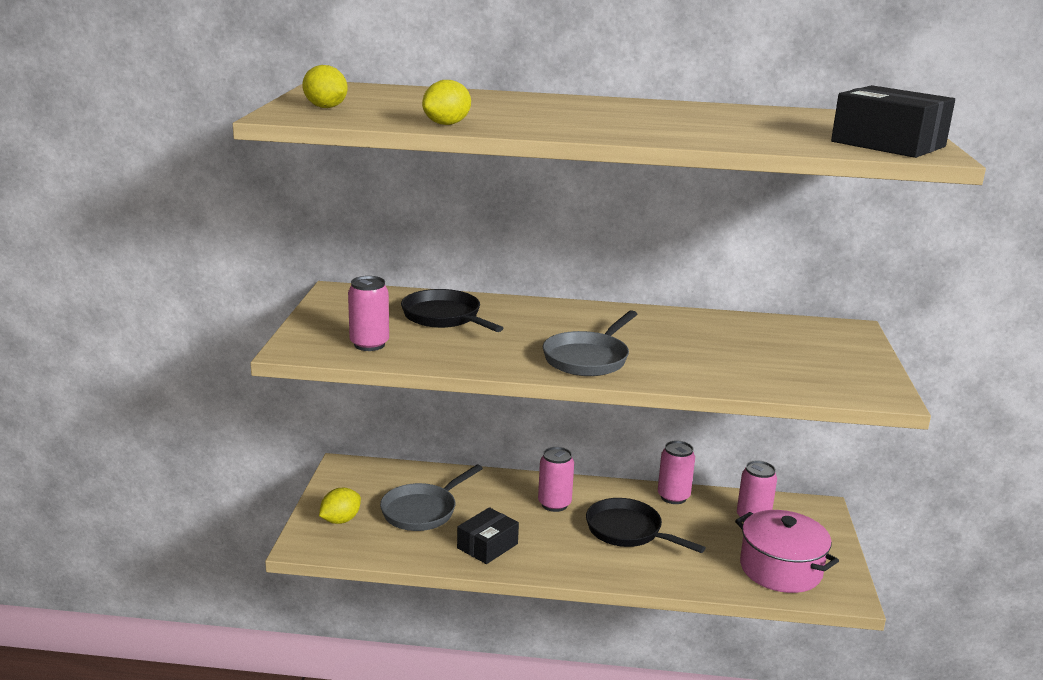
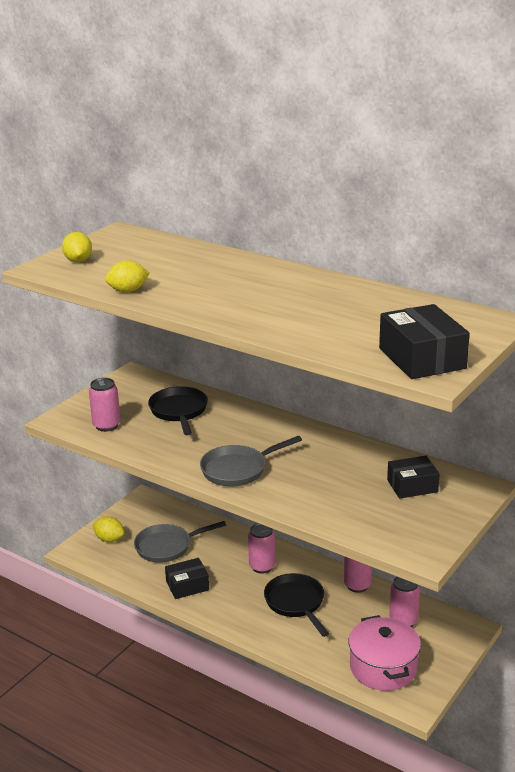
camera: 30 degrees right, 5 degrees up
yellow lemon [319,488,361,524] -> yellow lemon turned 45 degrees clockwise [93,516,124,542]
none -> black box [387,456,440,499]

